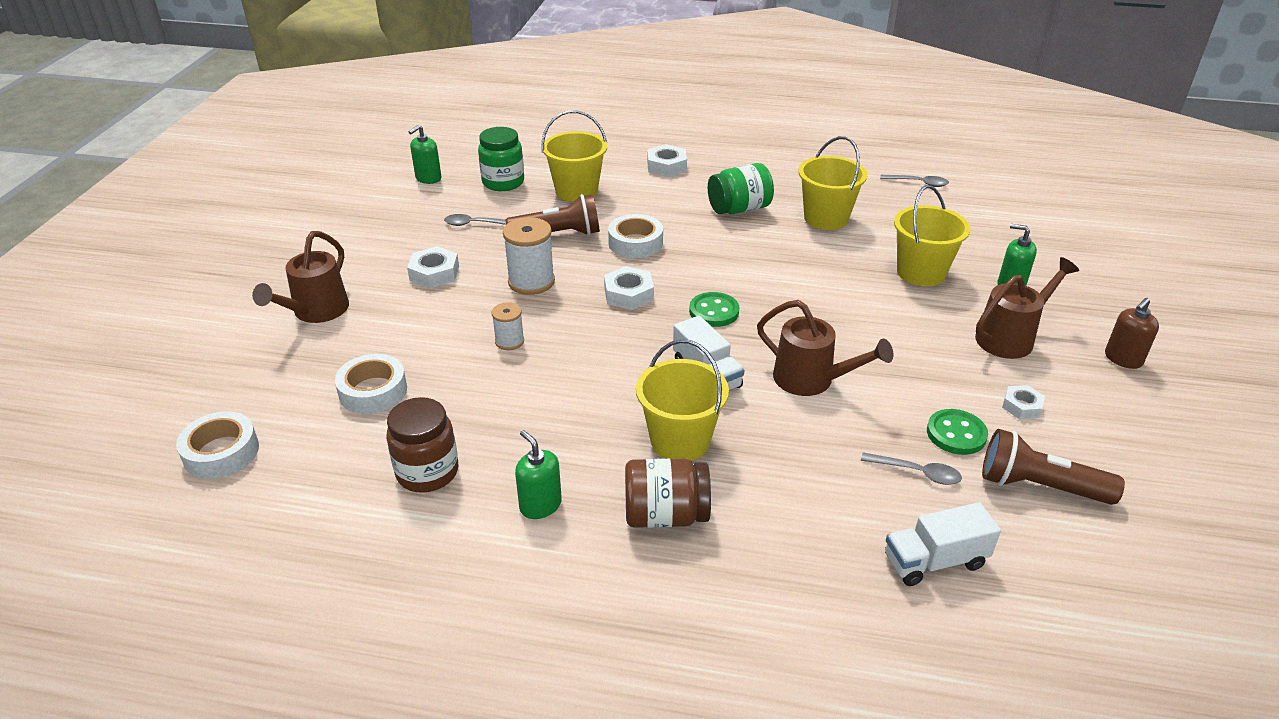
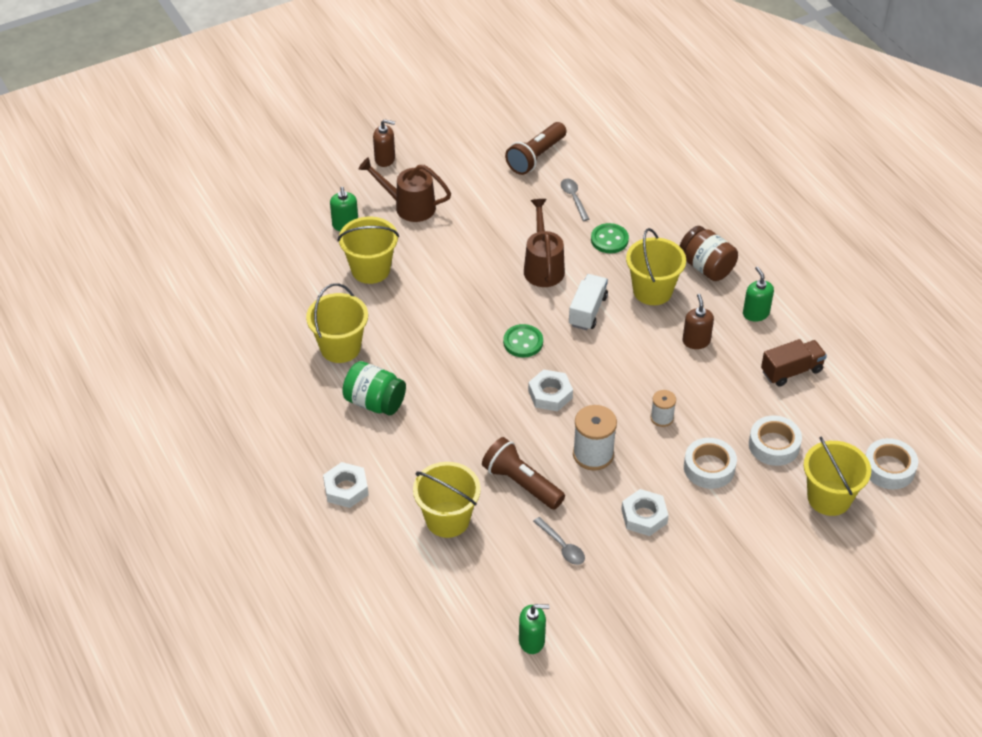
camera: 130 degrees left, 10 degrees up
brown watering can [252,231,349,323] -> none
brown jar [386,397,458,493] -> brown truck [761,339,827,387]
green jar [478,127,524,191] -> none
green soap dispenser [515,430,562,519] -> green soap dispenser turned 150 degrees clockwise [743,267,774,322]
white tape [608,214,663,258] -> white tape moved to [684,438,737,489]
grey spoon [880,175,949,187] -> none
white truck [885,502,1001,586] -> none
green button [927,409,988,455] -> green button moved to [591,223,629,253]
brown flashlight [982,429,1125,505] -> brown flashlight turned 60 degrees clockwise [505,122,567,175]
white nut [1002,385,1045,419] -> none
none -> brown soap dispenser [682,294,714,349]
none -> yellow bucket [804,437,871,516]

